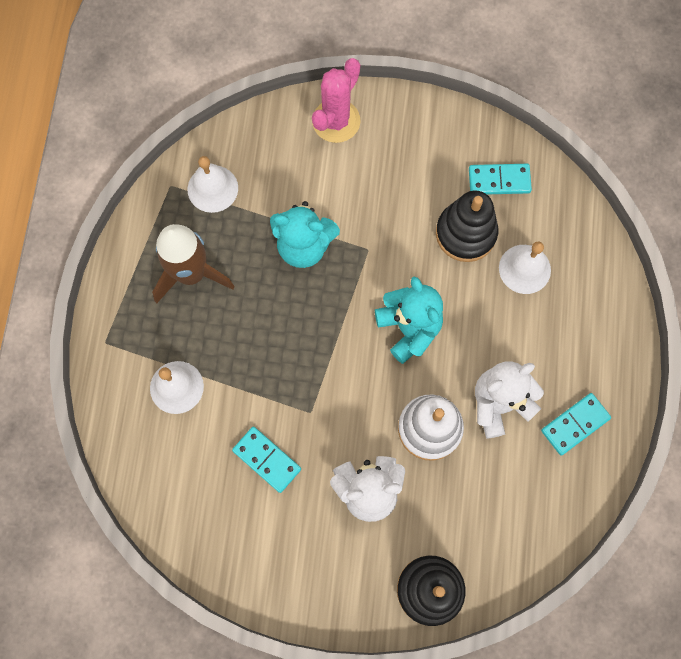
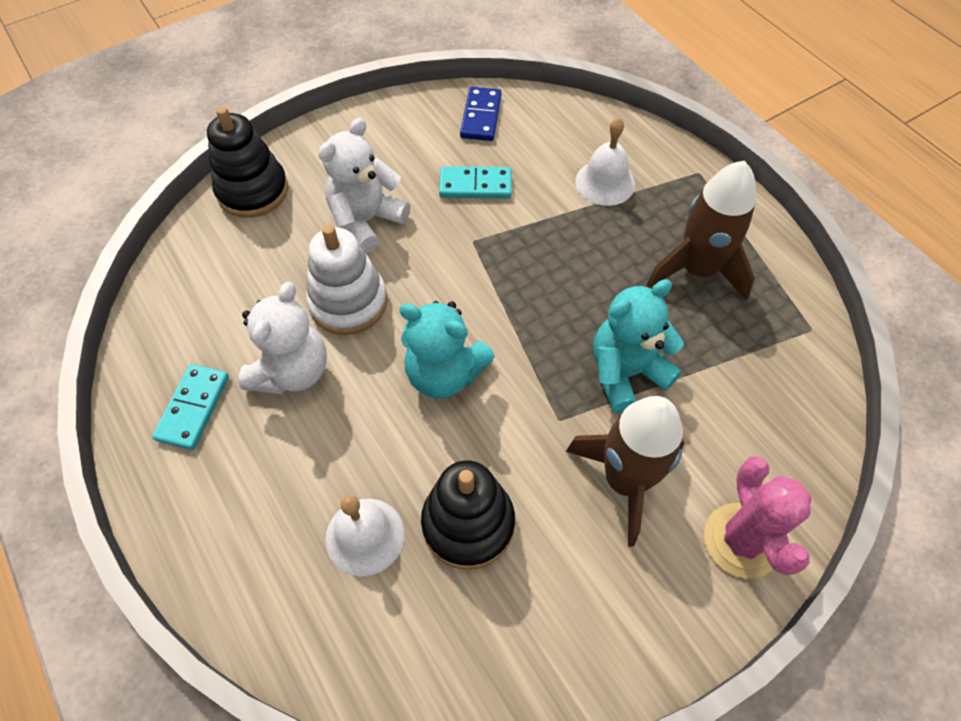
camera: 140 degrees right, 15 degrees down
white bell [187,156,238,213] -> none
turquoise domino [469,164,532,194] -> none
none -> blue domino [460,87,502,141]
none -> brown rocket [566,396,685,546]

